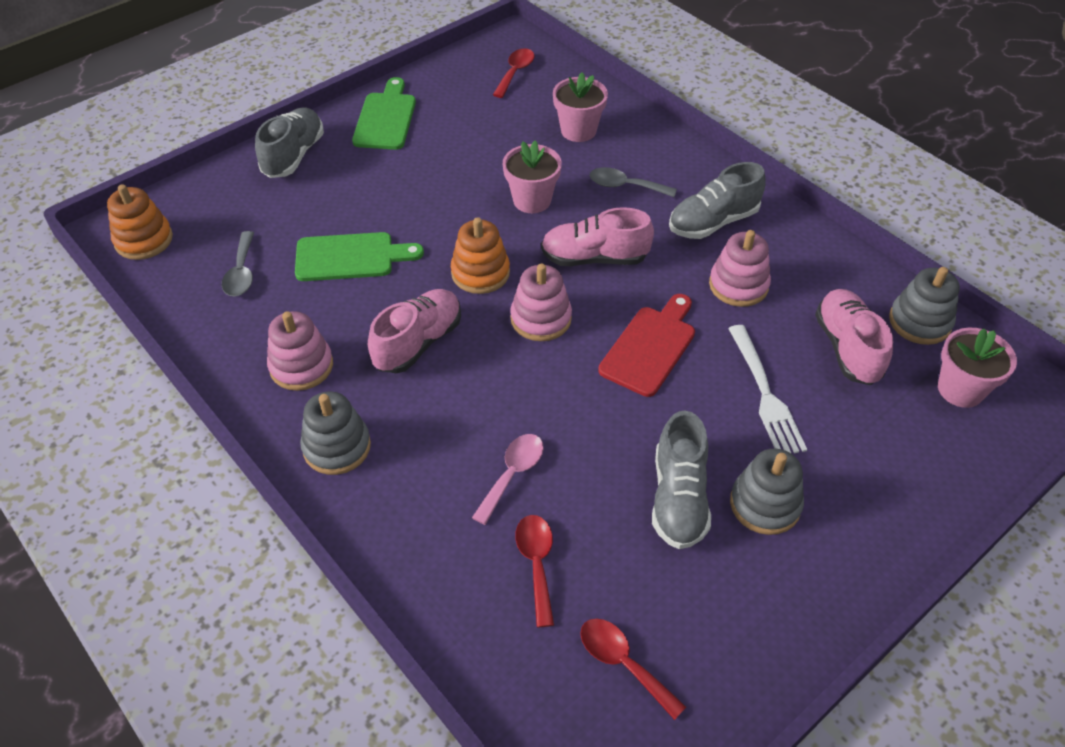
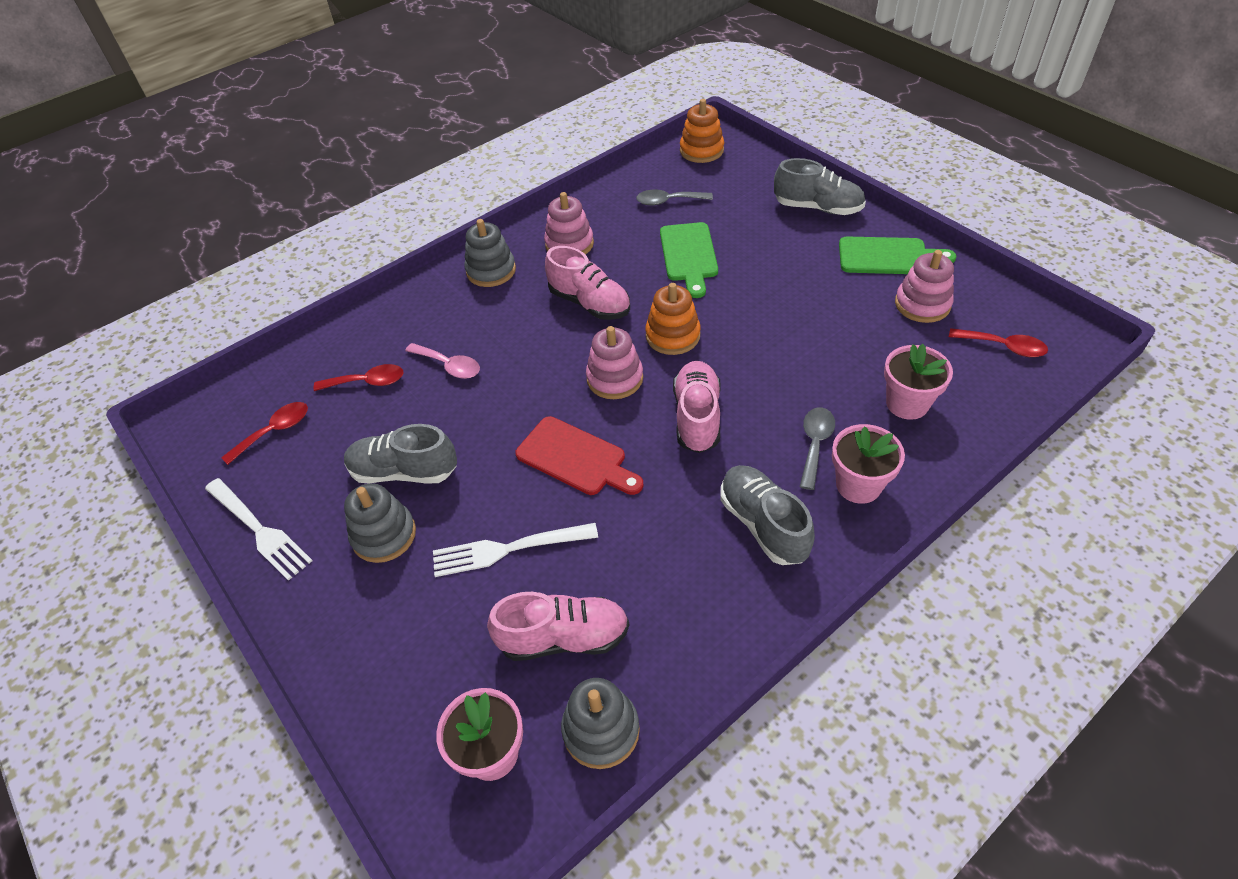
camera: 95 degrees right, 0 degrees up
pink flower pot [503,141,562,213] -> pink flower pot moved to [832,424,905,504]
pink stacking toy [709,230,771,307] -> pink stacking toy moved to [895,250,954,323]
none -> white fork [205,478,313,581]

